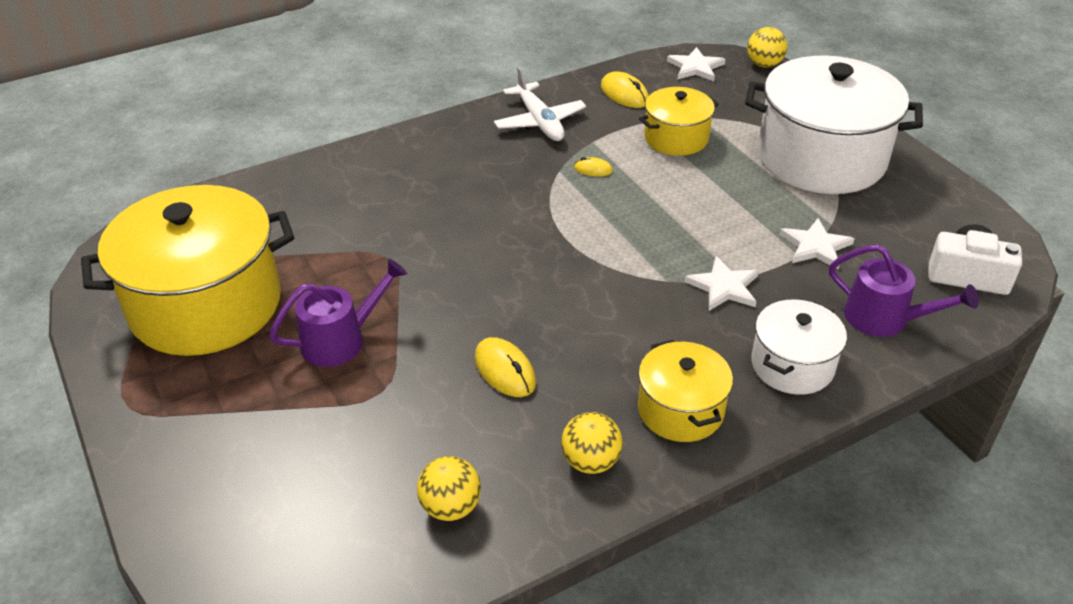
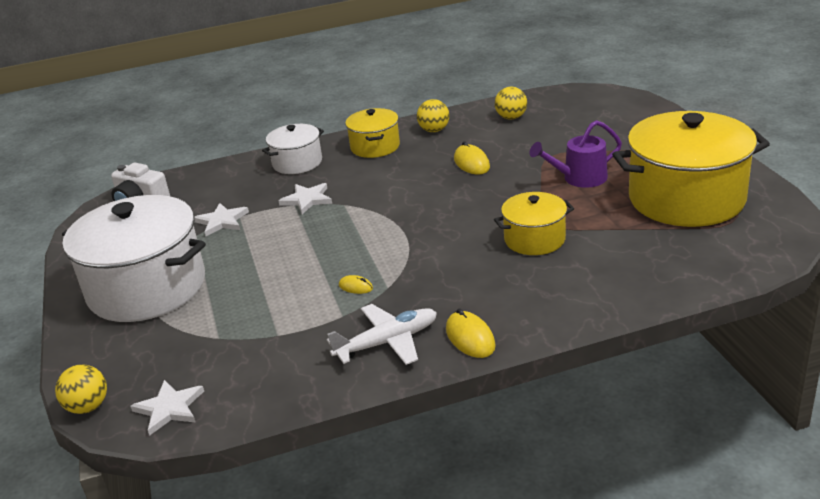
camera: 165 degrees left, 10 degrees down
white plane [494,67,586,141] -> white plane turned 75 degrees clockwise [327,304,437,365]
yellow mouse [601,71,649,108] -> yellow mouse moved to [446,308,496,358]
yellow pot [639,87,719,156] -> yellow pot moved to [494,192,574,255]
purple watering can [829,244,979,337] -> none

